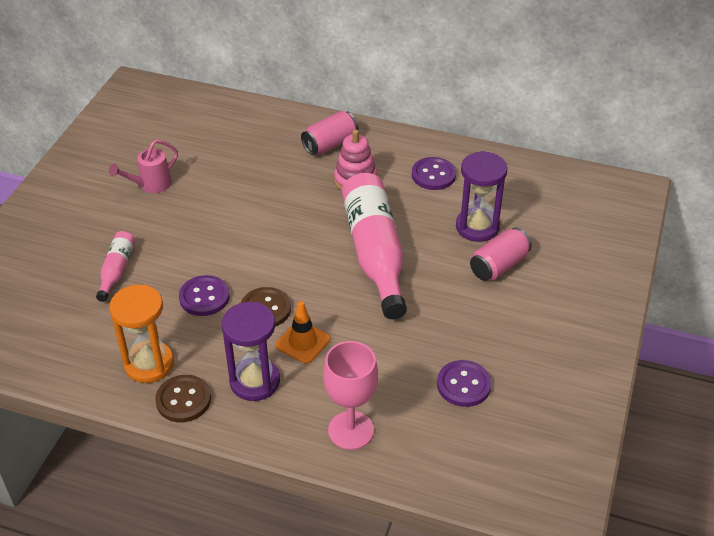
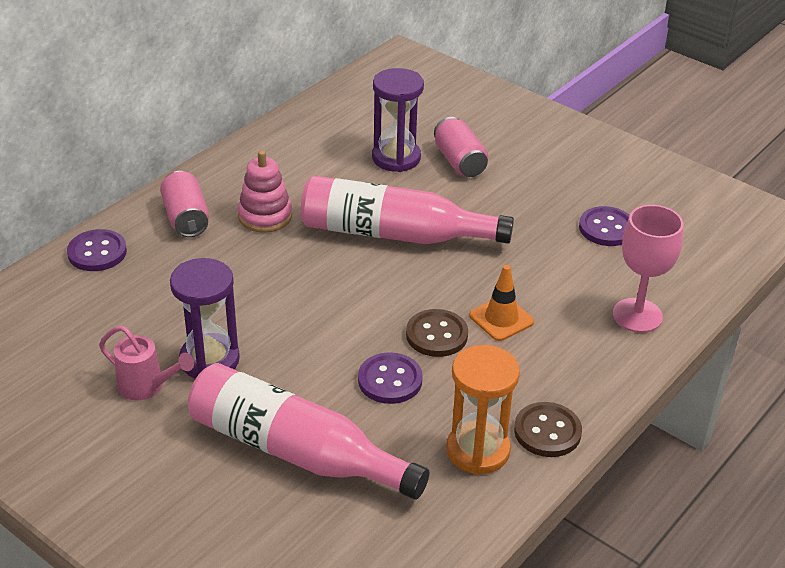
camera: 70 degrees left, 5 degrees down
pink bottle [96,231,135,302] -> pink bottle [188,363,429,499], size x2.12
pink watering can [109,139,178,193] -> pink watering can turned 45 degrees counterclockwise [99,326,194,401]
purple hourglass [222,302,280,401] -> purple hourglass moved to [170,258,240,379]
purple button [412,157,456,190] -> purple button moved to [67,229,127,271]

